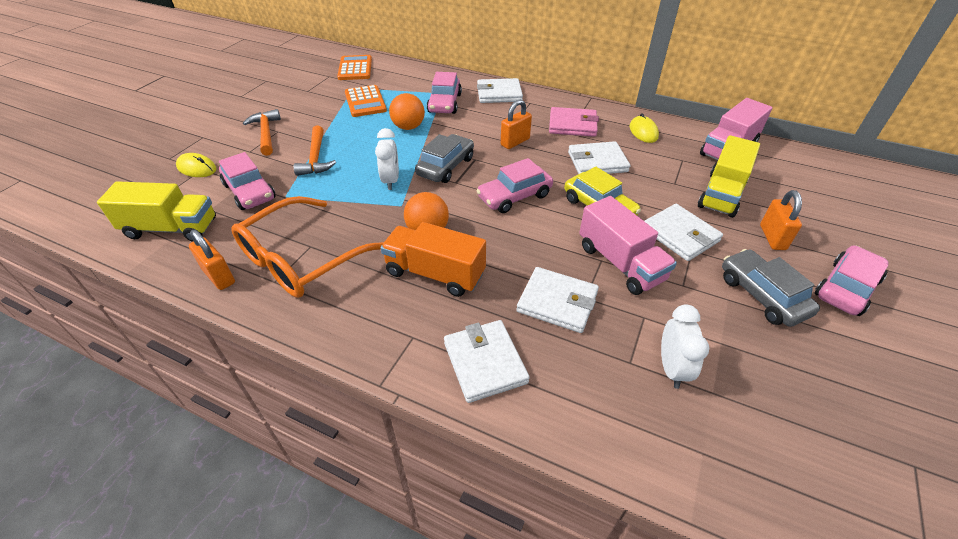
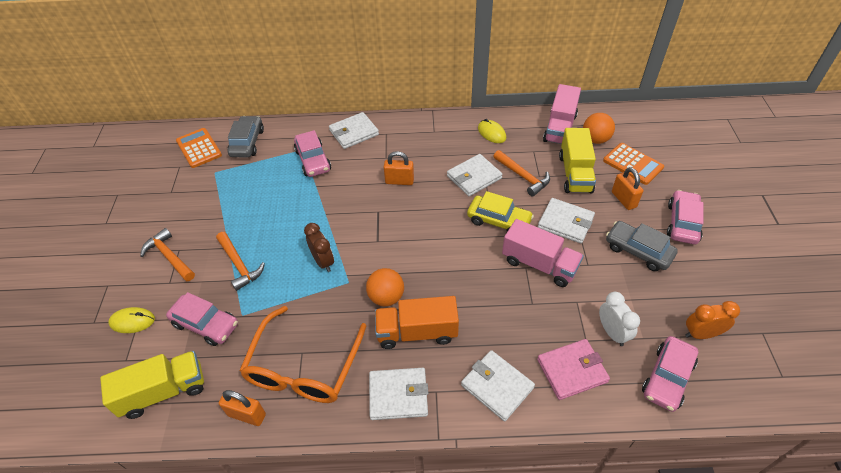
camera: 25 degrees left, 5 degrees up
orange calculator [345,85,387,117] -> orange calculator moved to [603,143,664,185]
white clock [375,128,399,190] -> brown clock [304,223,334,272]
orange ball [389,93,425,130] -> orange ball moved to [583,113,615,144]
grey car [415,134,474,183] -> grey car moved to [228,116,264,157]
pink car [476,158,553,213] -> pink car moved to [642,336,699,412]
orange padlock [501,100,532,149] -> orange padlock turned 75 degrees clockwise [384,151,414,185]
white wallet [516,267,599,333] -> white wallet moved to [369,368,428,420]
pink wallet [549,107,599,137] -> pink wallet moved to [537,339,610,400]
none -> orange hammer [493,150,550,196]
none -> orange clock [685,301,740,339]

